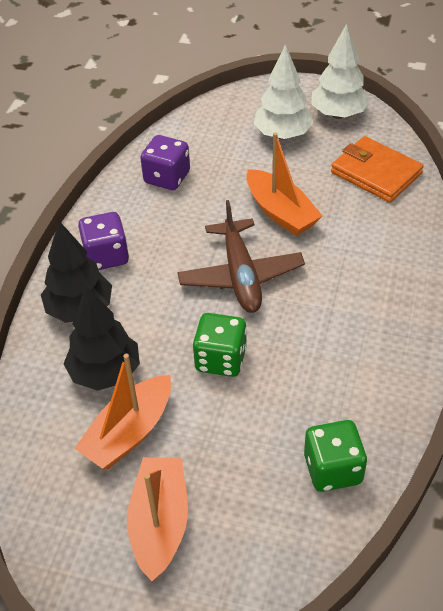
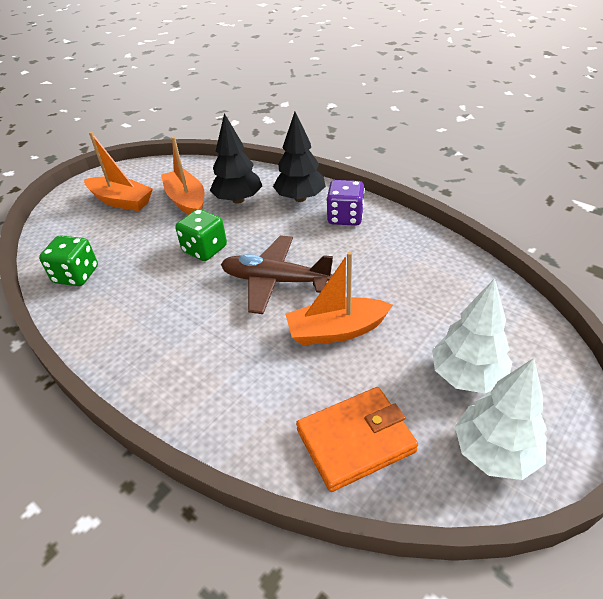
camera: 115 degrees right, 5 degrees down
purple dice [140,135,190,190] -> none

